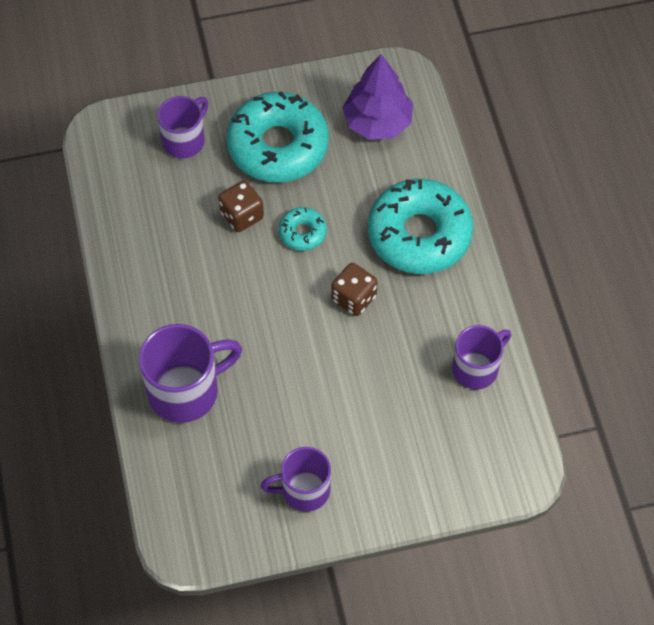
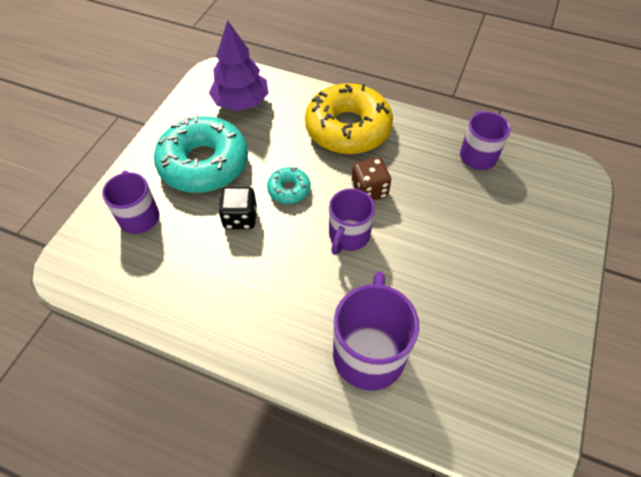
camera: 55 degrees left, 5 degrees down
brown dice [219,180,264,232] -> black dice [218,187,257,229]
purple mug [260,447,331,512] -> purple mug moved to [329,188,375,255]
turquoise donut [368,179,474,274] -> yellow donut [305,83,393,154]

